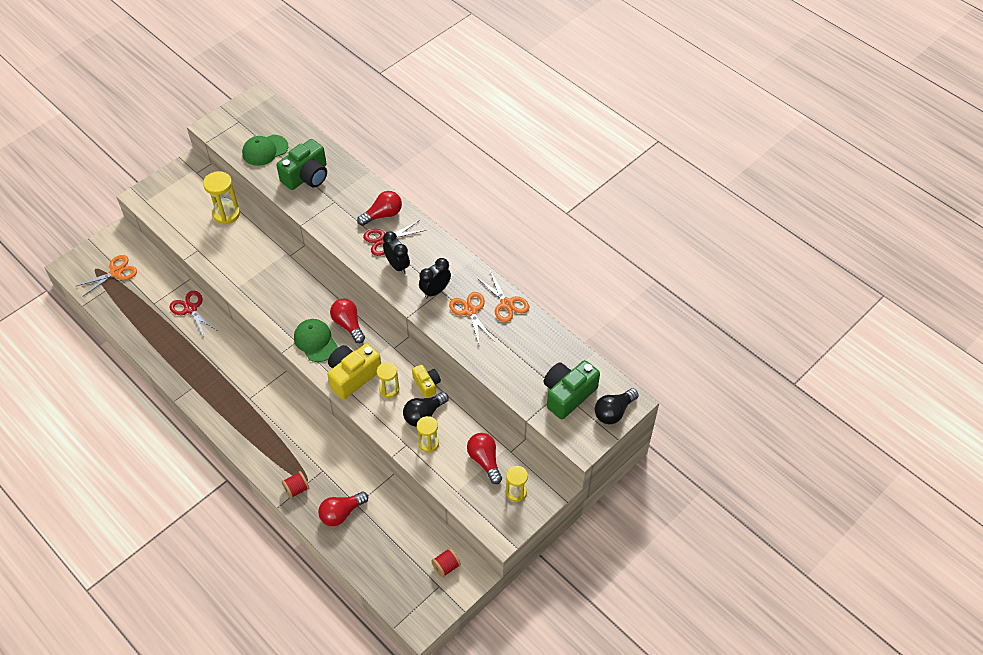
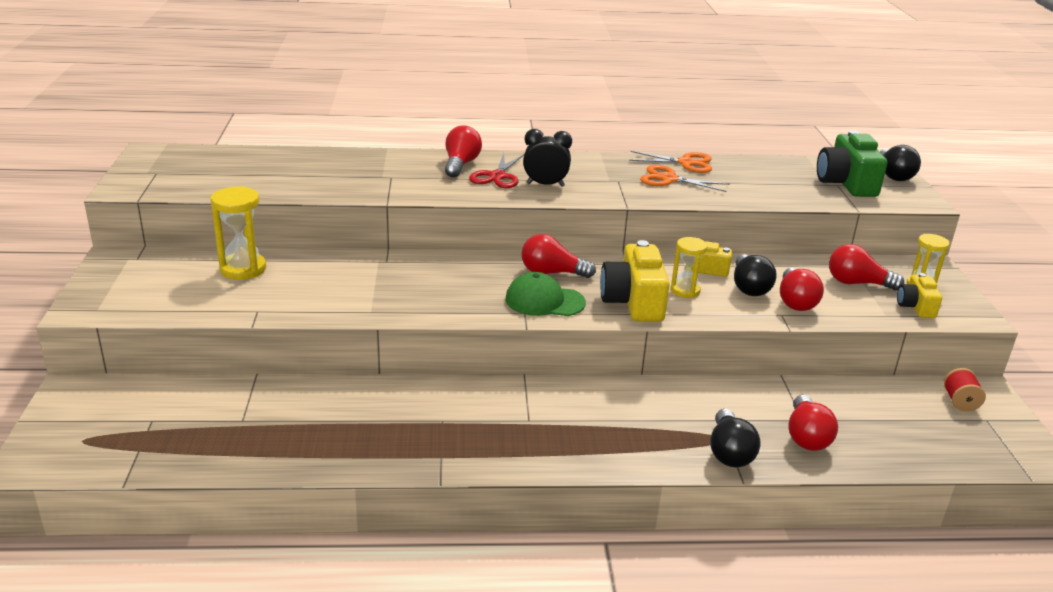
camera: 50 degrees left, 25 degrees down
orange scissors [77,255,137,296] -> none
red scissors [170,291,218,339] -> none
green cap [242,135,288,166] -> none
green camera [276,139,327,190] -> none
red spool [282,471,310,499] -> black light bulb [710,409,761,467]
yellow hourglass [417,416,439,453] -> red light bulb [780,268,824,311]
black clock [419,258,451,299] -> none
none -> yellow camera [897,273,942,318]

